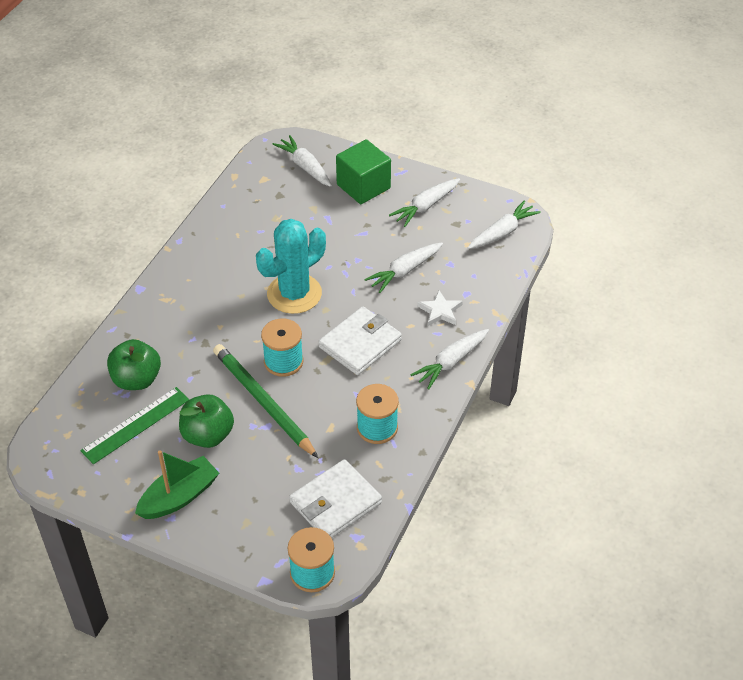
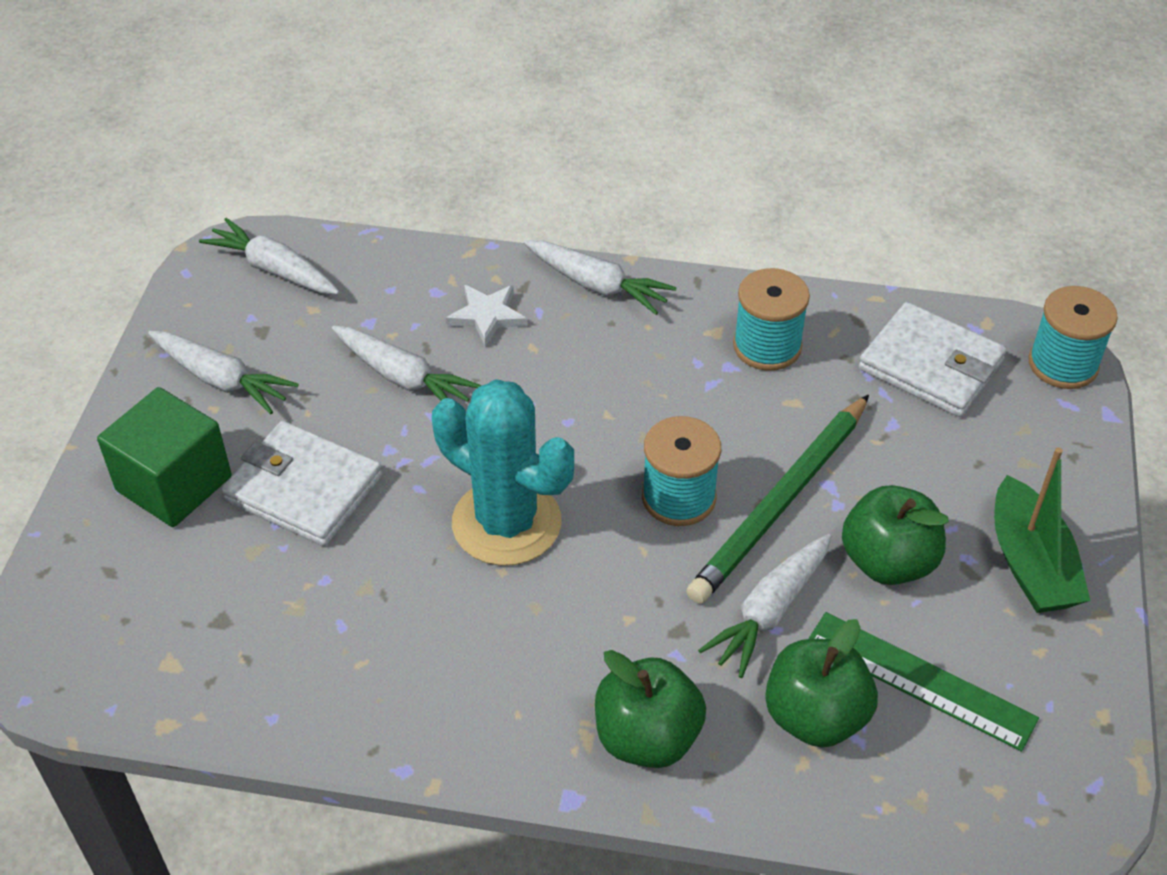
camera: 105 degrees left, 0 degrees up
green boat [135,450,219,519] -> green boat turned 135 degrees counterclockwise [994,447,1090,613]
white carrot [273,135,332,187] -> white carrot moved to [698,534,832,678]
white wallet [319,306,402,375] -> white wallet moved to [222,421,382,546]
none -> green apple [595,650,706,768]

